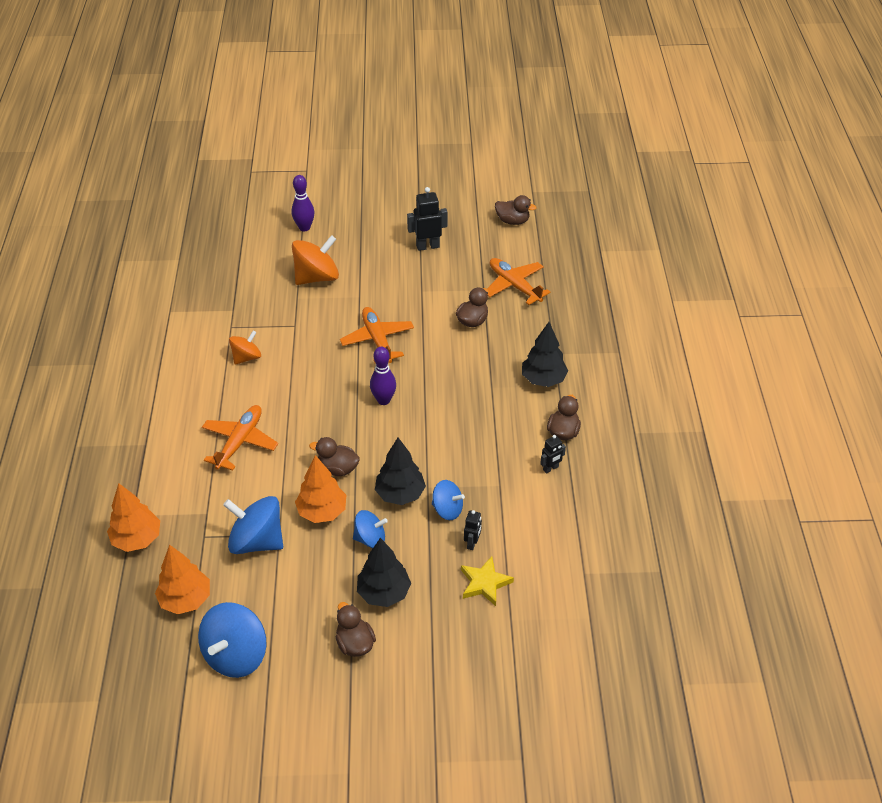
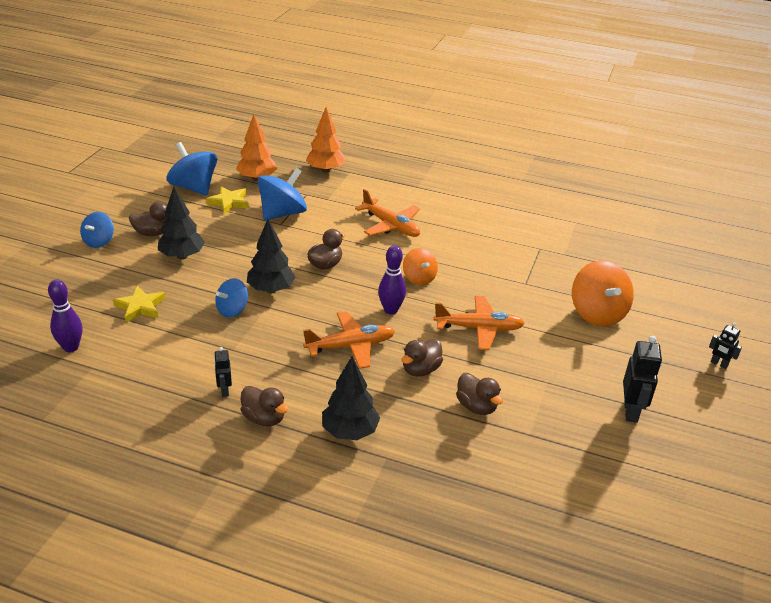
camera: 110 degrees right, 10 degrees down
orange spinning top [229,330,261,365] -> orange spinning top moved to [403,248,438,285]
purple bowling pin [291,175,315,232] -> purple bowling pin moved to [48,279,82,352]
orange tree [295,455,346,523] -> none
blue spinning top [353,510,388,548] -> blue spinning top moved to [80,212,114,248]
black robot [464,510,482,550] -> black robot moved to [709,323,742,369]
orange plane [487,258,551,305] -> orange plane moved to [303,311,395,369]
brown duck [495,195,537,225] -> brown duck moved to [401,339,443,377]
none -> yellow star [206,186,249,214]

